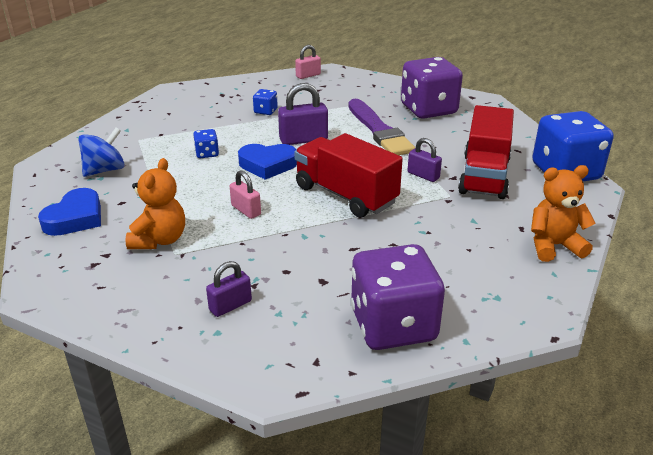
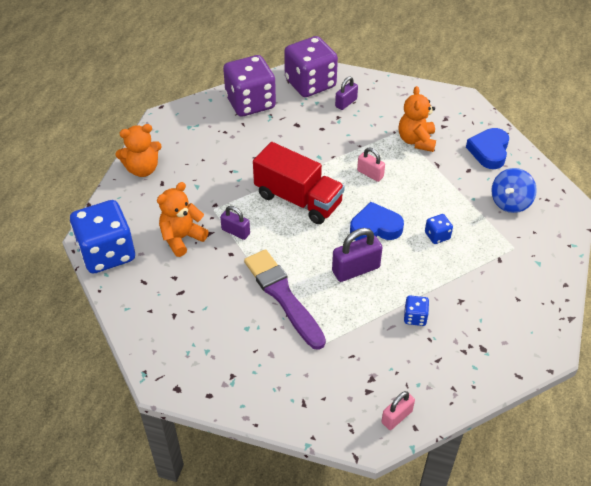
camera: 170 degrees right, 15 degrees up
purple dice [401,57,463,119] -> purple dice moved to [284,36,338,97]
red truck [458,105,514,199] -> orange teddy bear [157,182,209,257]

